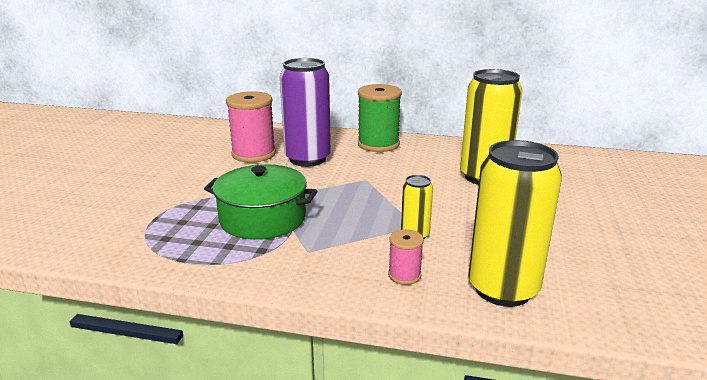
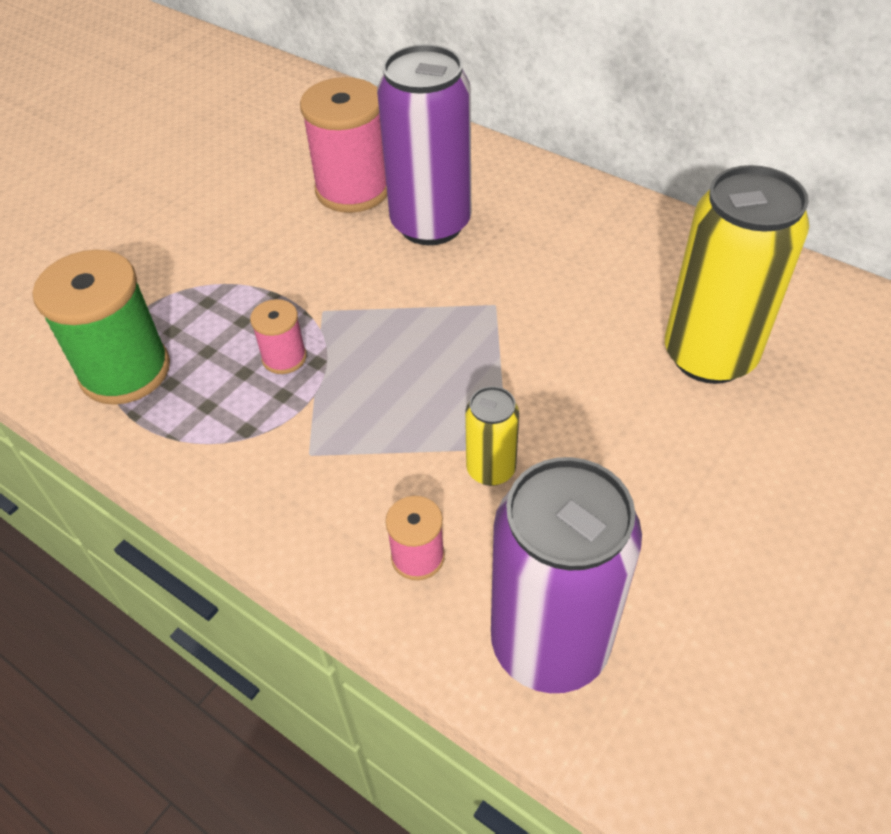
camera: 25 degrees right, 25 degrees up
green pot [204,164,318,240] -> pink spool [250,299,307,374]
green spool [358,84,402,152] -> green spool moved to [33,250,170,405]
yellow can [468,140,562,307] -> purple can [491,457,642,693]

